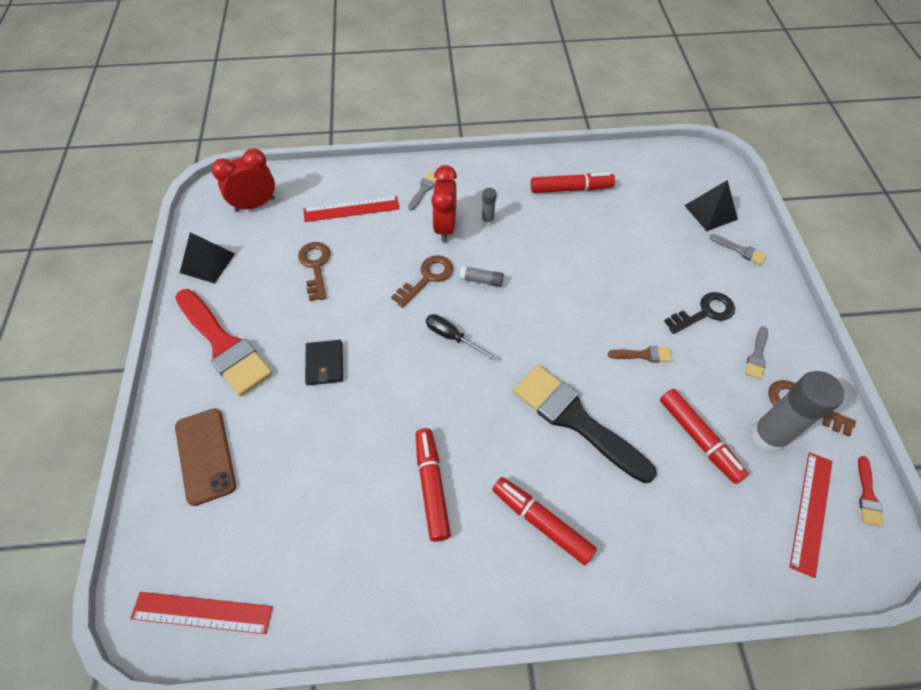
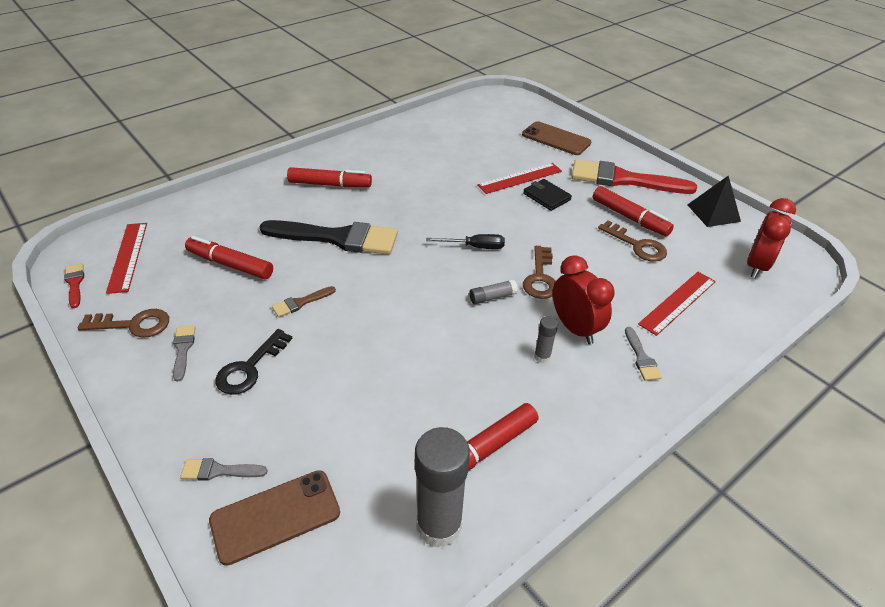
camera: 145 degrees right, 15 degrees down
red ruler [130,592,273,634] -> red ruler moved to [477,163,562,194]
red marker [415,428,451,542] -> red marker moved to [593,186,674,237]
black pyramid [684,180,738,231] -> brown phone [209,470,340,566]
grey glue stick [751,371,844,453] -> grey glue stick moved to [415,427,470,547]

